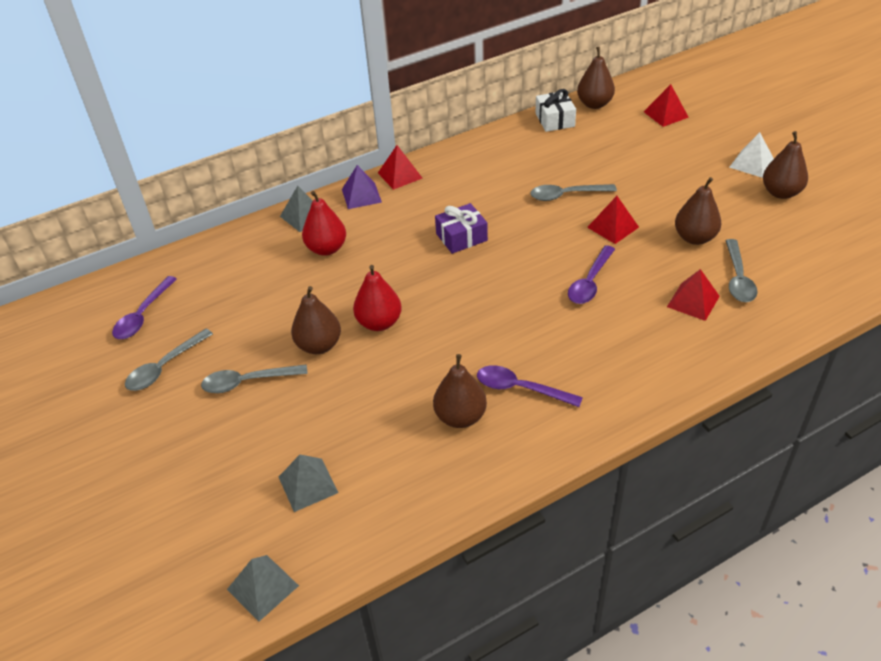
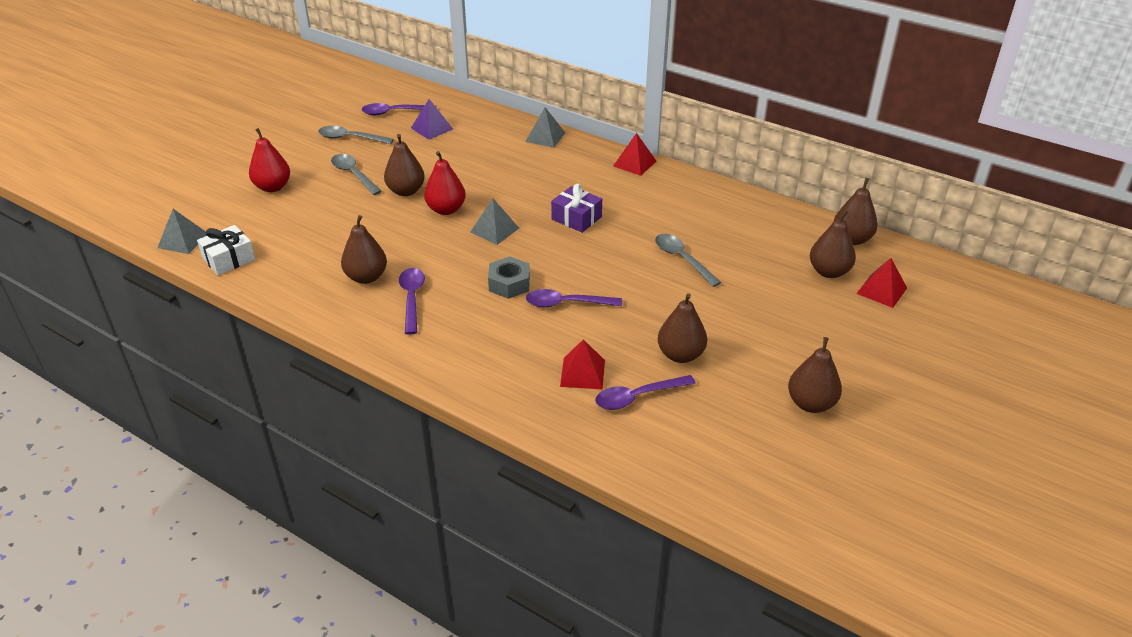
camera: 60 degrees right, 5 degrees down
grey pyramid [279,455,338,512] -> grey pyramid moved to [470,199,519,245]
red pear [302,191,346,256] -> red pear moved to [249,128,290,192]
purple pyramid [342,165,382,209] -> purple pyramid moved to [411,99,453,140]
white gift [535,89,576,132] -> white gift moved to [197,225,255,275]
red pyramid [587,196,639,244] -> none
grey spoon [725,239,757,302] -> purple spoon [595,375,696,410]
white pyramid [729,132,774,178] -> none
none -> grey nut [488,256,530,299]
none -> brown pear [810,210,856,278]

